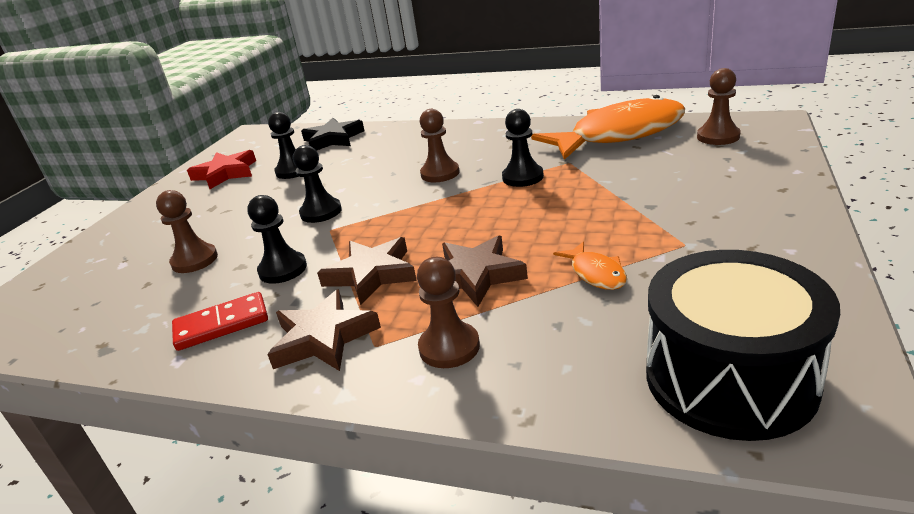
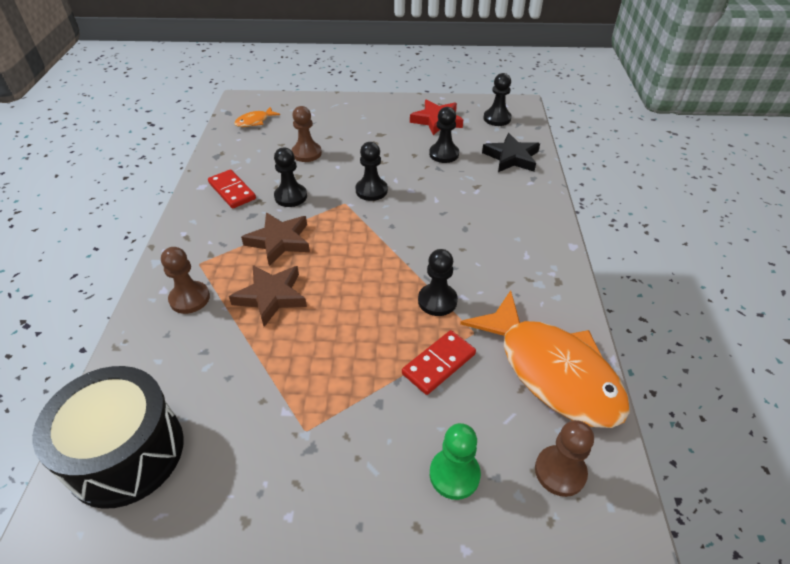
camera: 70 degrees right, 15 degrees up
brown star [267,289,381,371] -> none
brown pawn [420,109,460,182] -> none
orange fish [553,241,627,290] -> orange fish moved to [234,107,280,127]
none -> red domino [402,330,476,395]
none -> green pawn [430,423,481,500]
none -> black pawn [483,73,512,126]

